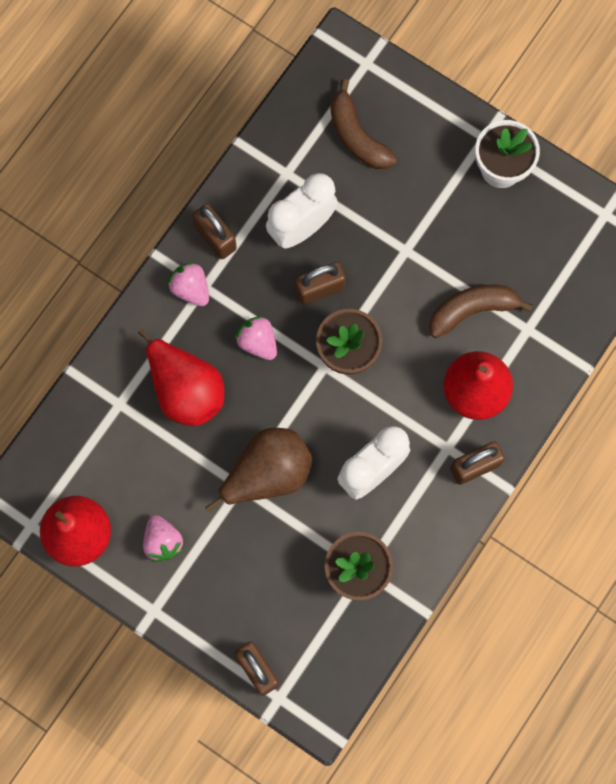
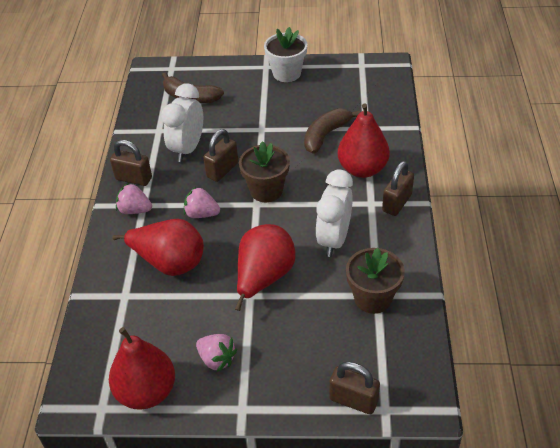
camera: 30 degrees left, 30 degrees down
brown pear [205,428,312,512] -> red pear [235,224,296,311]

